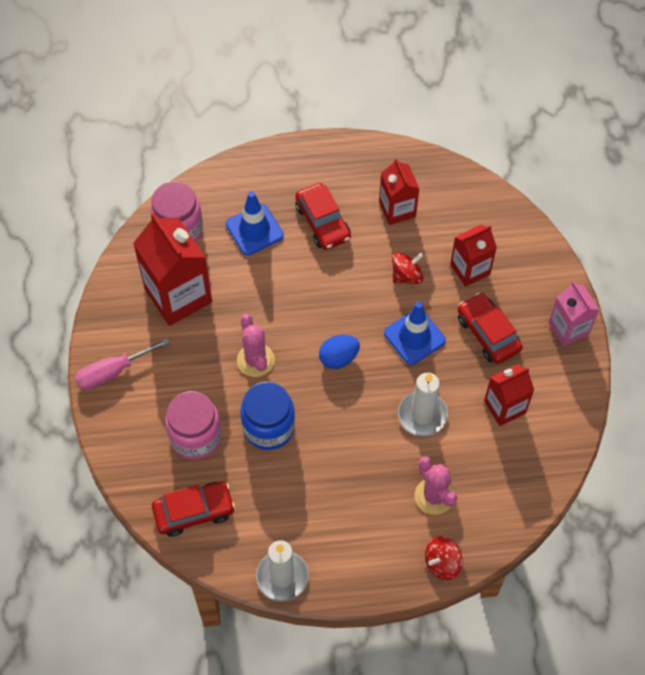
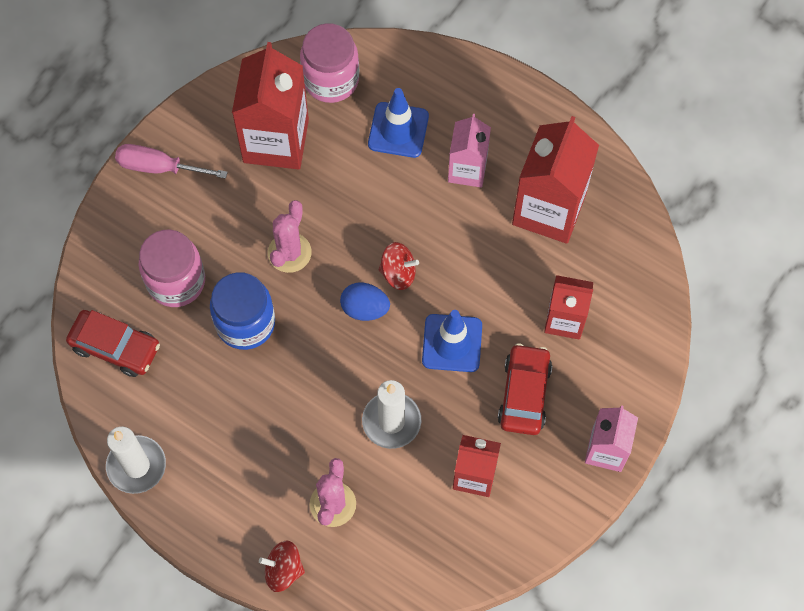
camera: 40 degrees right, 5 degrees up
red car [295,183,351,250] -> pink carton [448,114,491,188]
red carton [379,158,419,225] -> red carton [512,116,599,244], size x1.67
red spinning top [392,253,423,284] -> red spinning top moved to [378,242,419,290]

